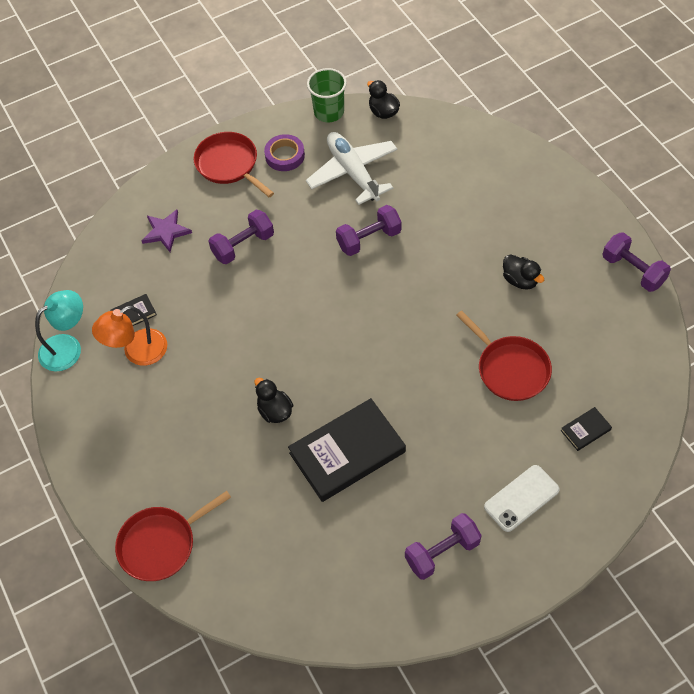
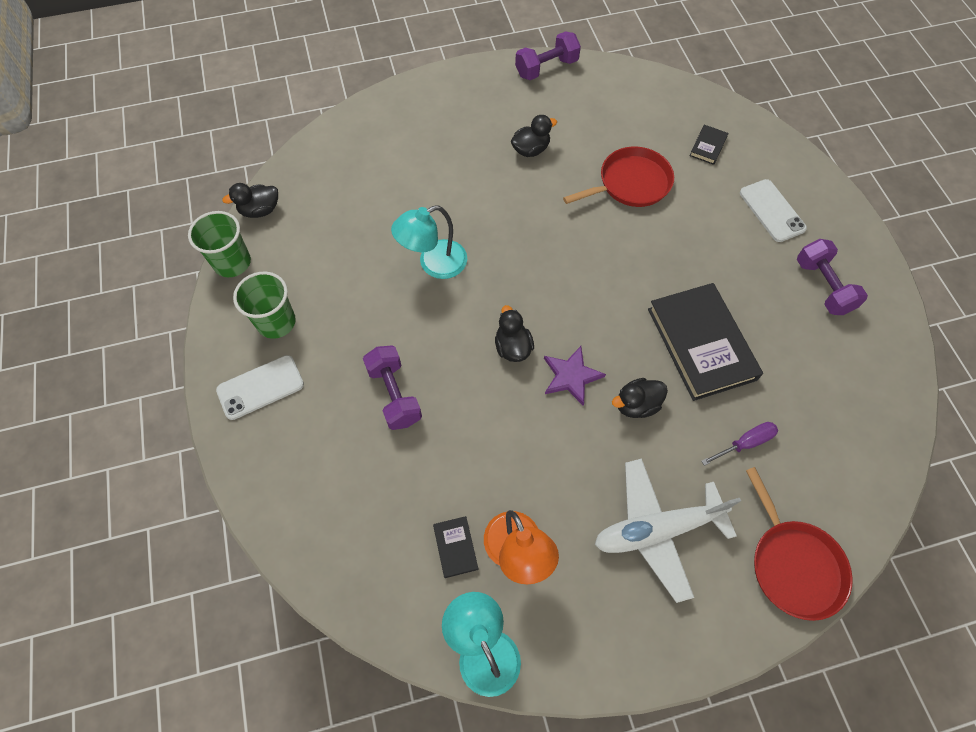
camera: 80 degrees left, 5 degrees up
purple star [142,209,192,252] -> purple star moved to [544,346,606,406]
red pan [194,132,274,197] -> white phone [216,355,304,420]
purple tape [264,134,305,171] -> green cup [233,272,296,339]
white plane [306,132,398,205] -> white plane moved to [595,458,741,603]
purple dumbbell [336,205,402,256] -> turquoise lamp [391,205,467,279]
black book [561,407,612,451] -> black book turned 45 degrees clockwise [689,125,728,165]
none -> black duck [495,305,534,362]
none -> purple screwdriver [701,422,778,466]

